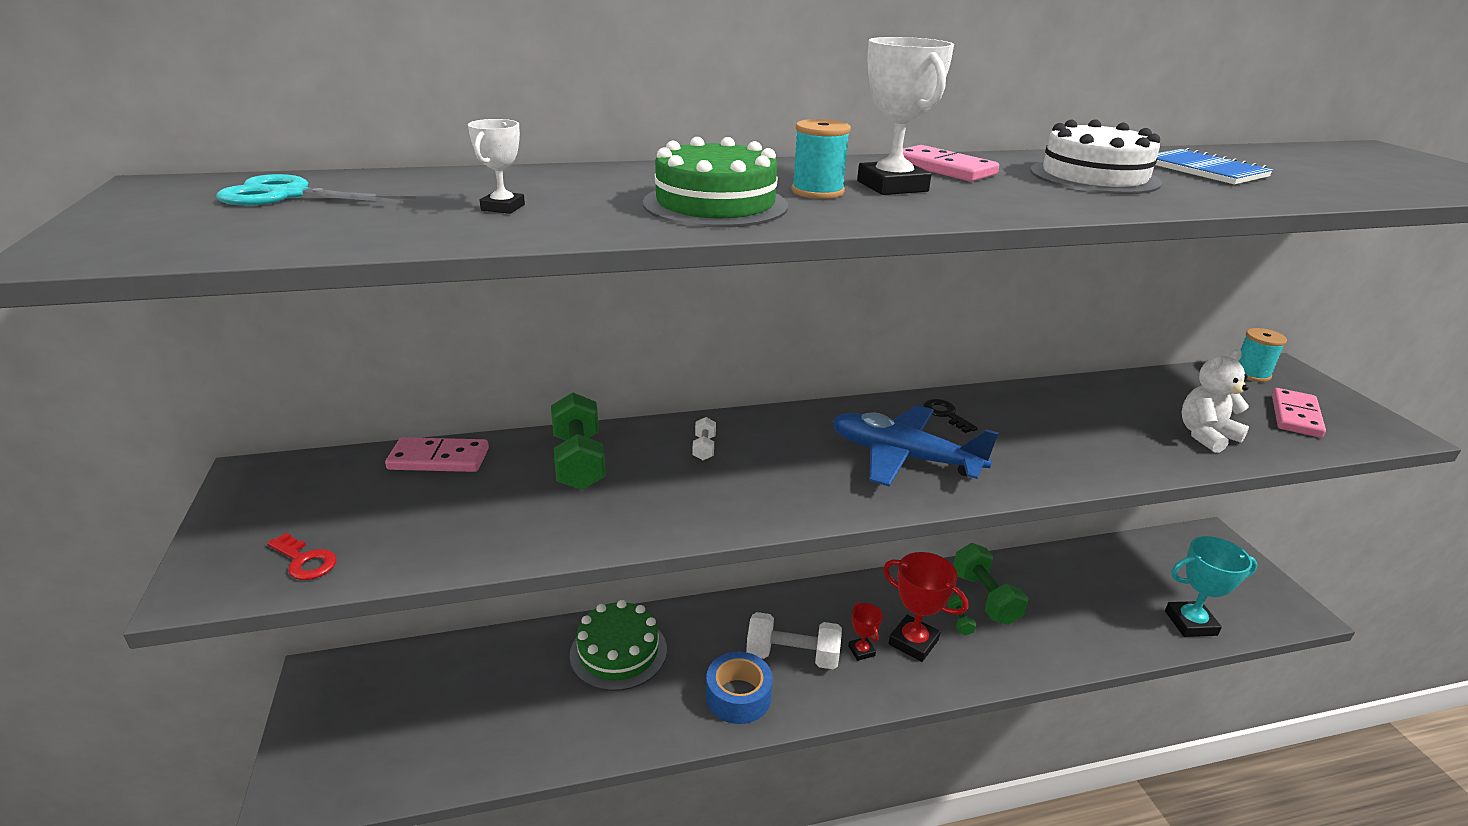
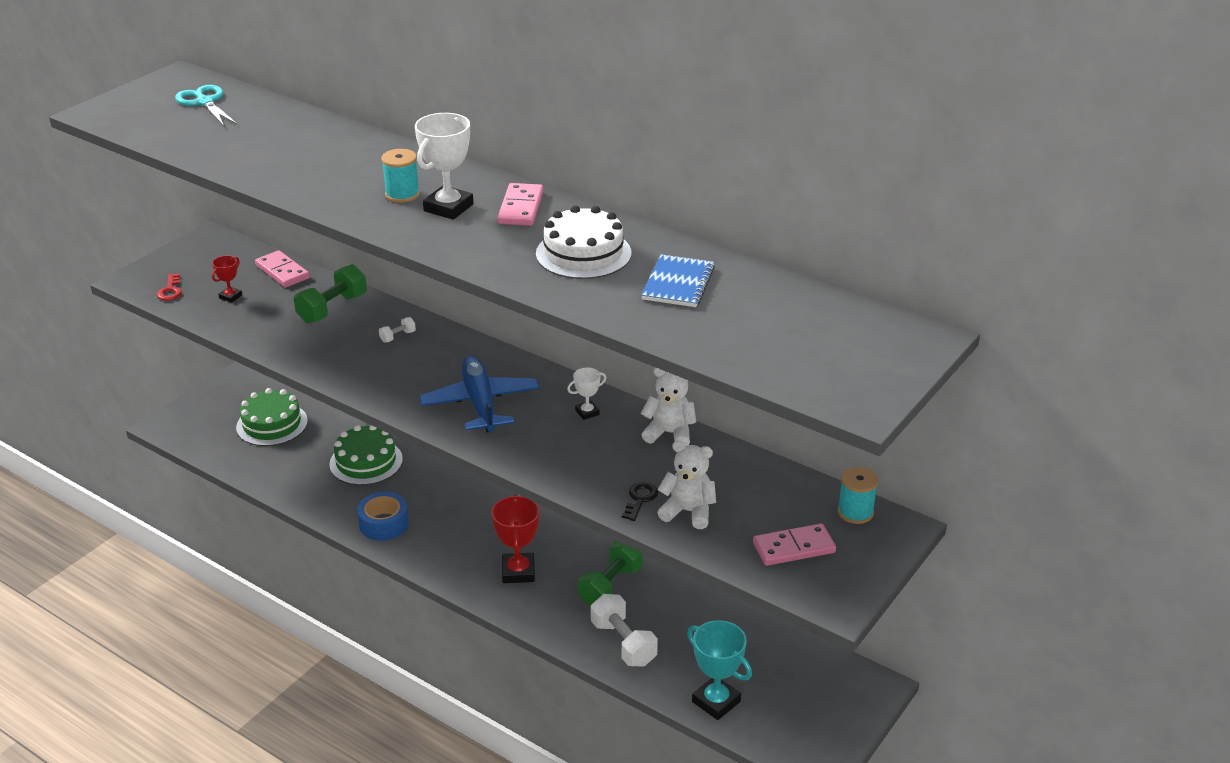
camera: 50 degrees right, 5 degrees up
white trophy [468,119,525,214] -> white trophy moved to [567,368,607,420]
green cake [643,137,788,228] -> green cake moved to [236,388,308,446]
white dumbbell [746,612,842,669] -> white dumbbell moved to [591,594,658,667]
red trophy [848,603,883,661] -> red trophy moved to [212,256,242,303]
black key [923,399,978,433] -> black key moved to [622,482,658,521]
green dumbbell [948,595,976,635] -> none
none -> white teddy bear [641,367,696,446]

